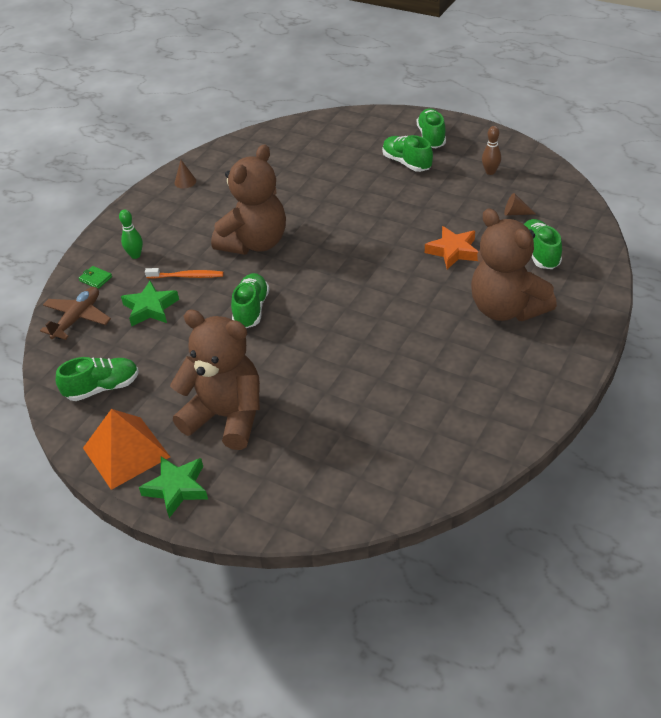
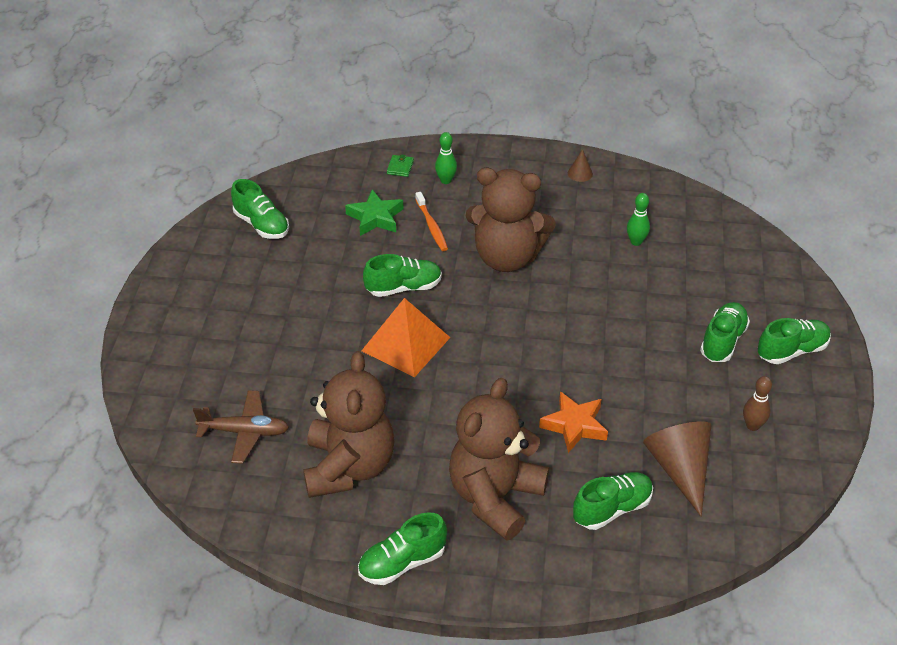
camera: 65 degrees right, 0 degrees up
brown plane [40,287,111,340] -> brown plane moved to [193,390,289,464]
orange pyramid [83,409,170,490] -> orange pyramid moved to [362,298,451,377]
green star [139,457,208,518] -> none
brown teddy bear [170,310,260,450] -> brown teddy bear moved to [303,351,394,498]
brown cone [504,193,536,216] -> brown cone [643,421,712,517], size x2.19
none -> green shoe [358,512,447,585]
none -> green bowling pin [627,193,650,246]

